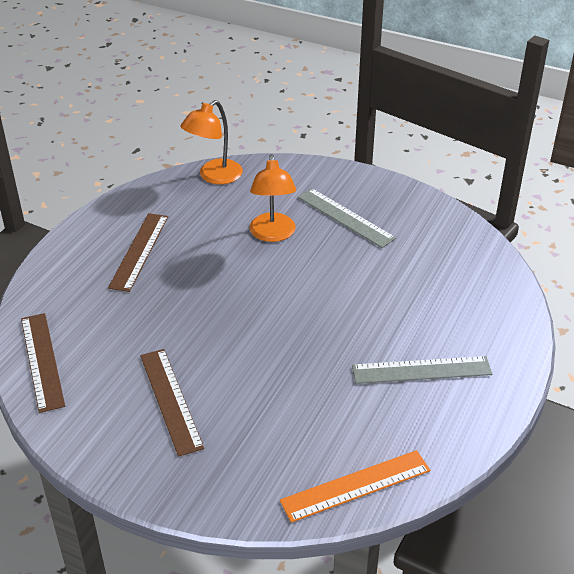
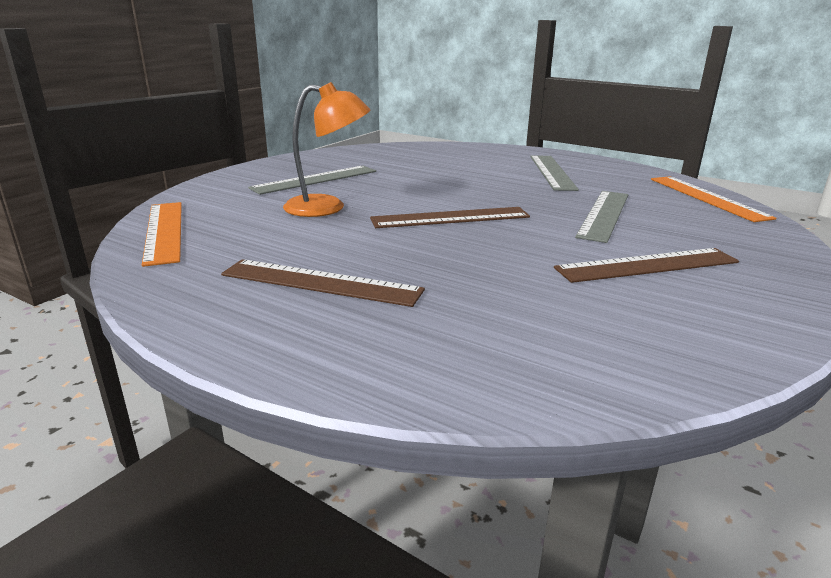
camera: 85 degrees left, 15 degrees down
brown ruler [21,313,65,413] -> brown ruler moved to [370,207,530,228]
orange lamp [181,100,243,184] -> orange ruler [142,202,182,267]
none -> grey ruler [575,191,628,243]

